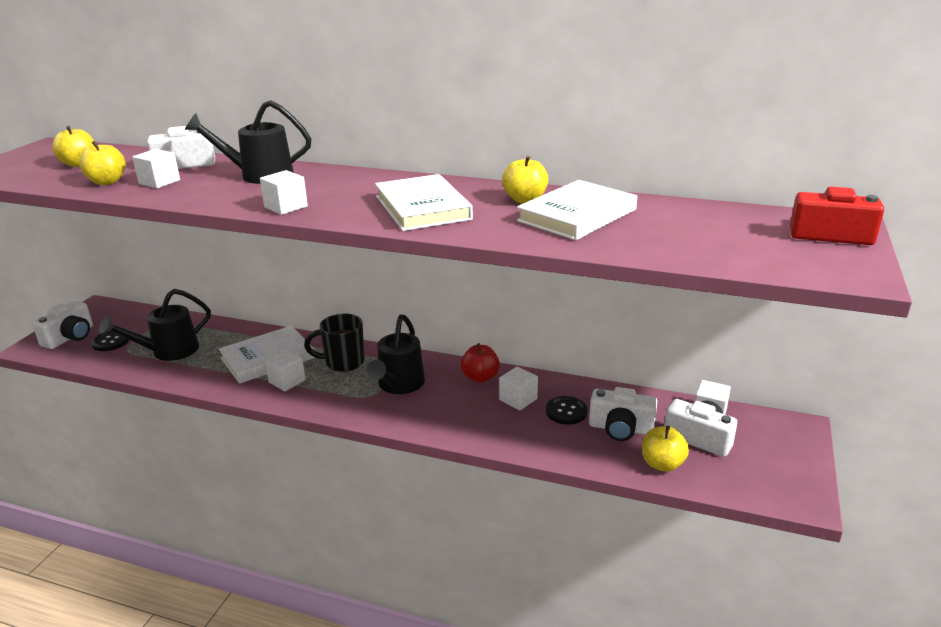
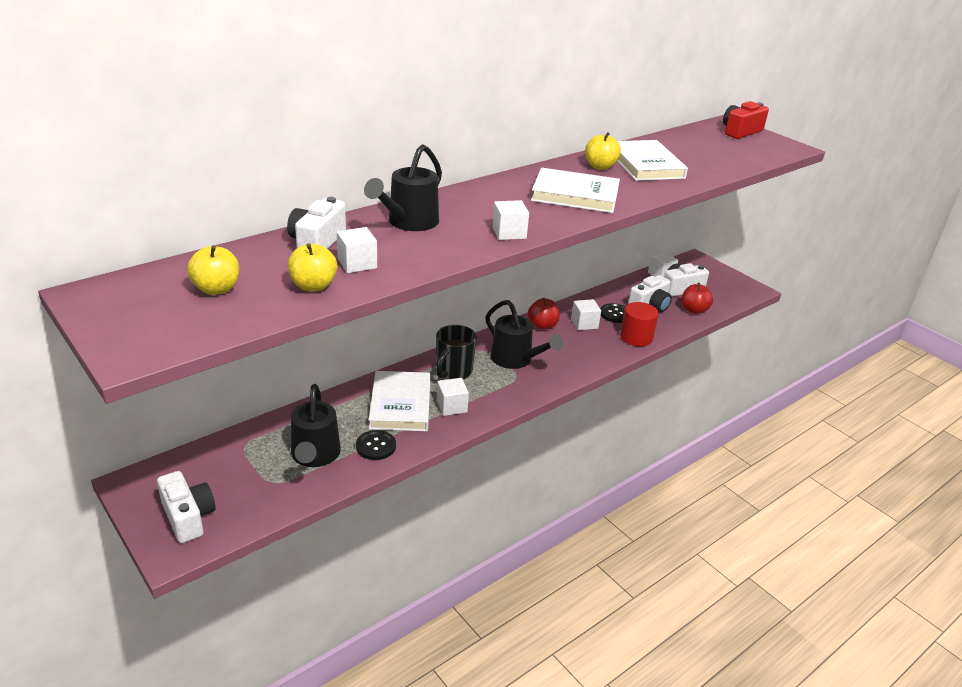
camera: 60 degrees left, 5 degrees up
black button [91,330,129,351] -> black button moved to [356,430,396,460]
yellow apple [642,426,689,472] -> red apple [681,283,713,314]
none -> red cylinder [620,302,659,346]

